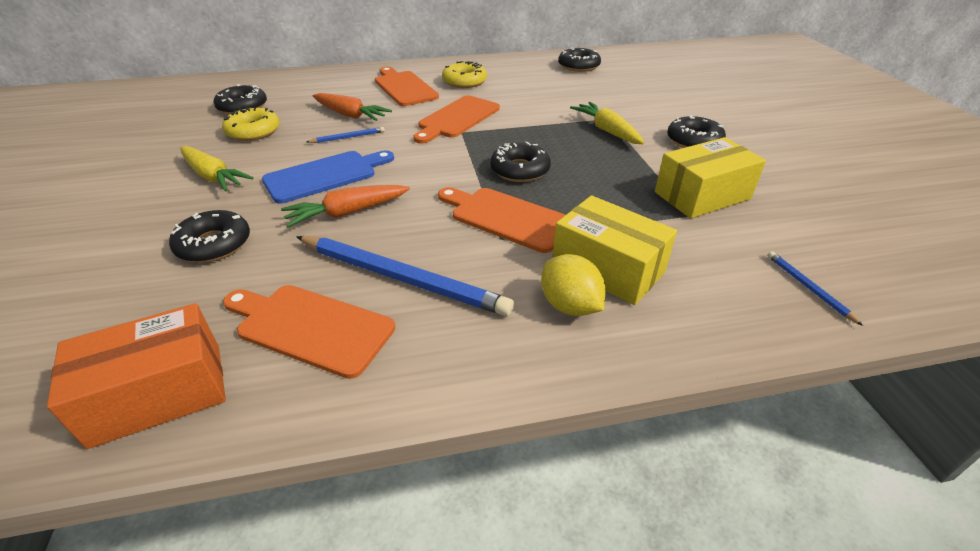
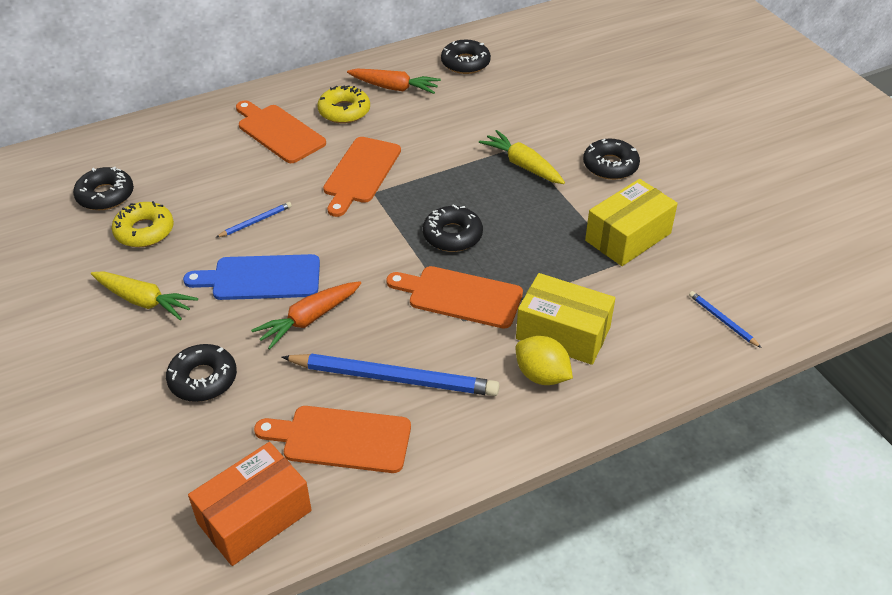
camera: 15 degrees left, 5 degrees up
blue cutting board [262,151,394,204] -> blue cutting board turned 135 degrees counterclockwise [183,254,320,300]
orange carrot [313,93,392,121] -> orange carrot moved to [347,69,441,94]

